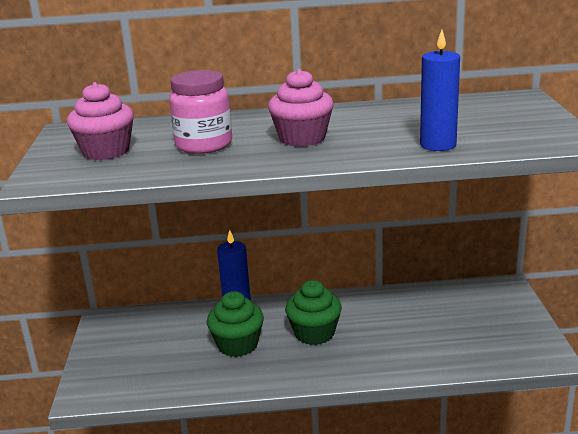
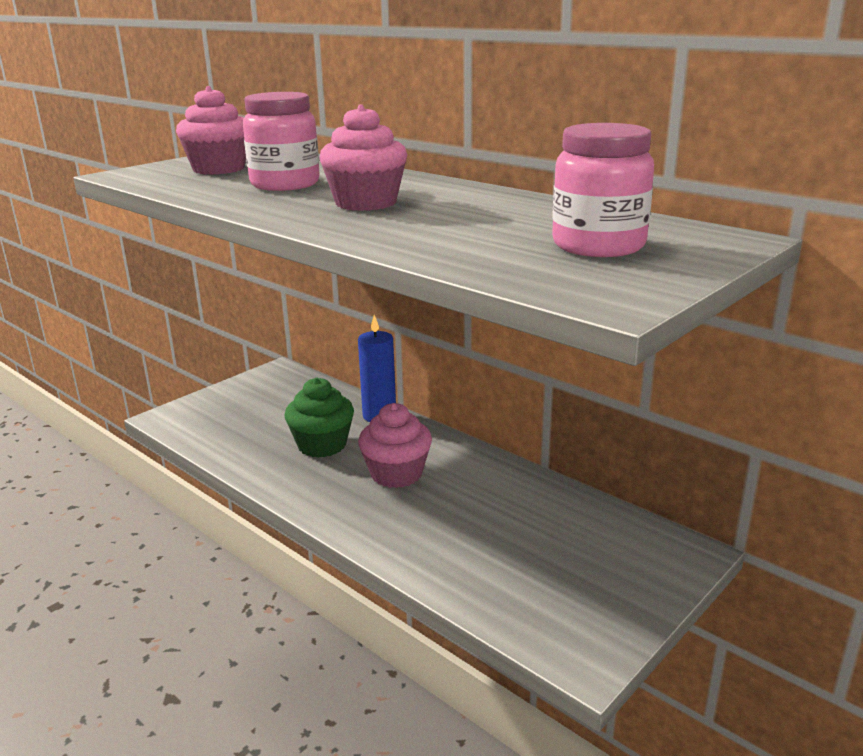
camera: 45 degrees right, 0 degrees up
green cupcake [285,280,342,345] -> pink cupcake [358,403,432,488]
blue candle [420,30,460,151] -> none
none -> pink jar [552,123,654,257]

